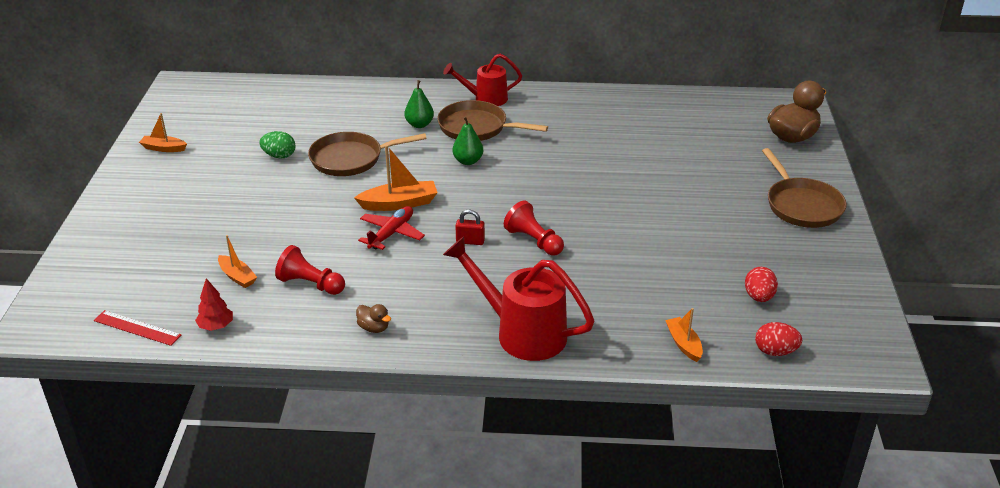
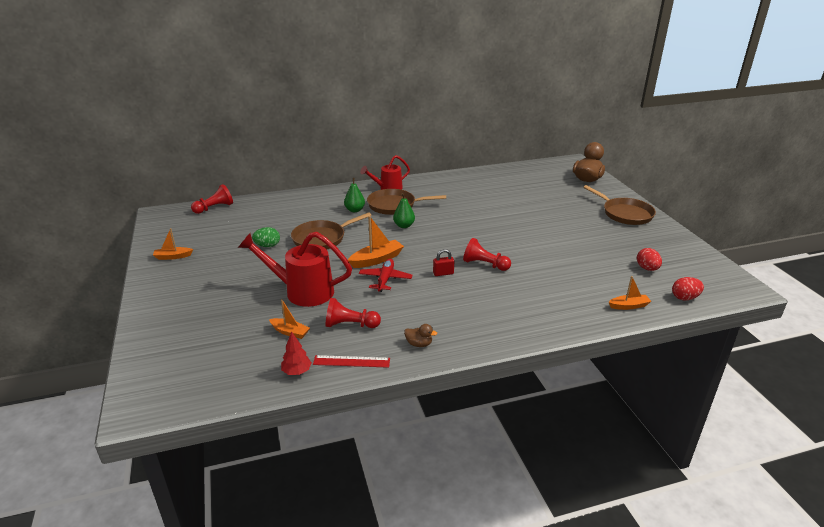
camera: 20 degrees left, 5 degrees down
red ruler [94,310,181,346] -> red ruler moved to [313,355,390,368]
red watering can [443,236,594,361] -> red watering can moved to [238,232,352,307]
orange boat [665,308,703,362] -> orange boat turned 120 degrees clockwise [609,276,652,310]
none -> red pawn [191,184,233,214]

